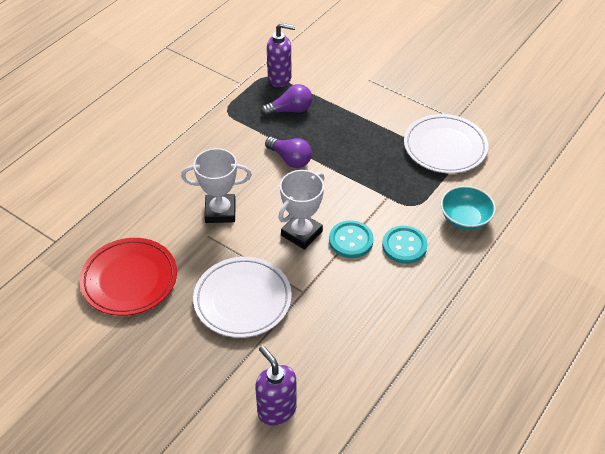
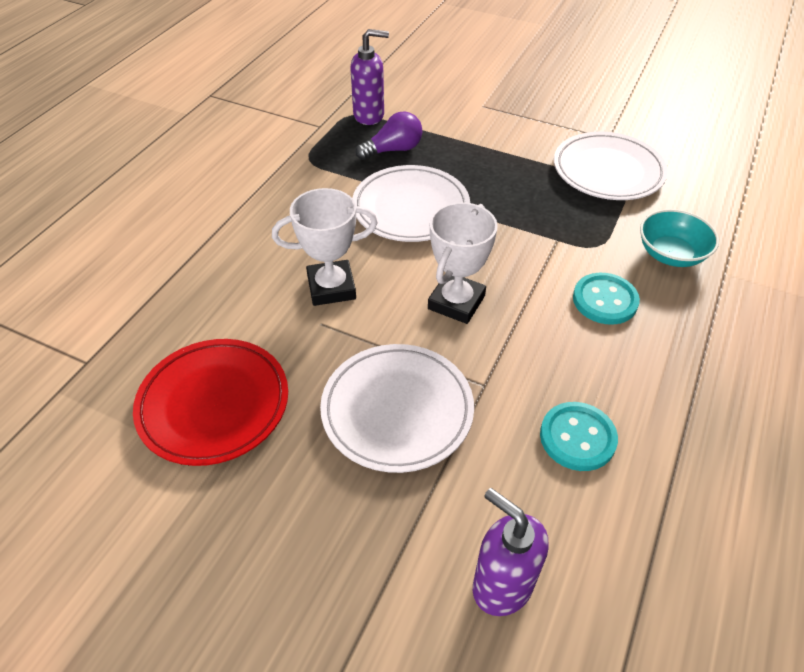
camera: 10 degrees left, 0 degrees up
purple light bulb [265,137,312,168] -> white plate [352,165,470,242]
turquoise button [329,220,374,258] -> turquoise button moved to [540,402,618,471]

